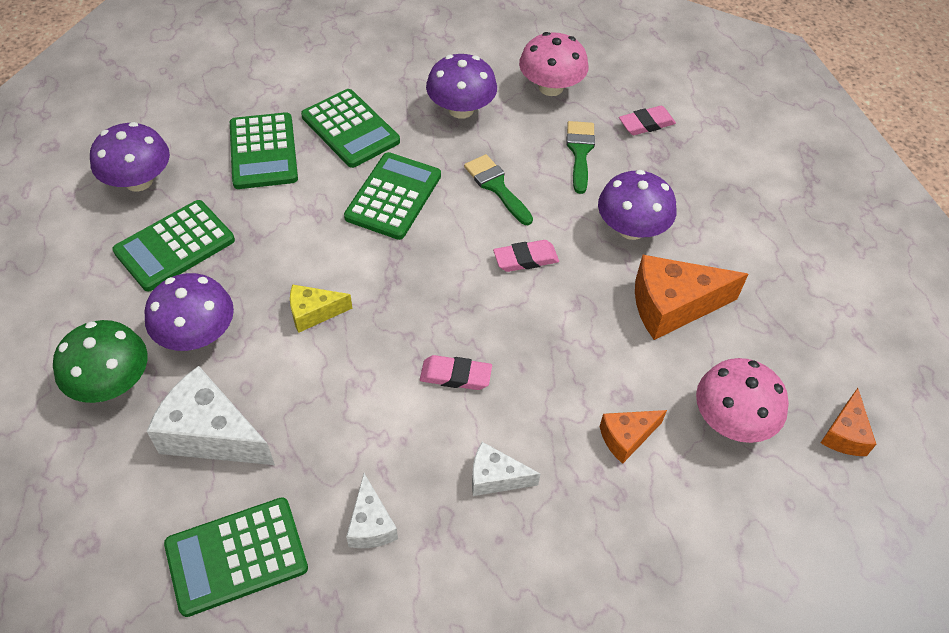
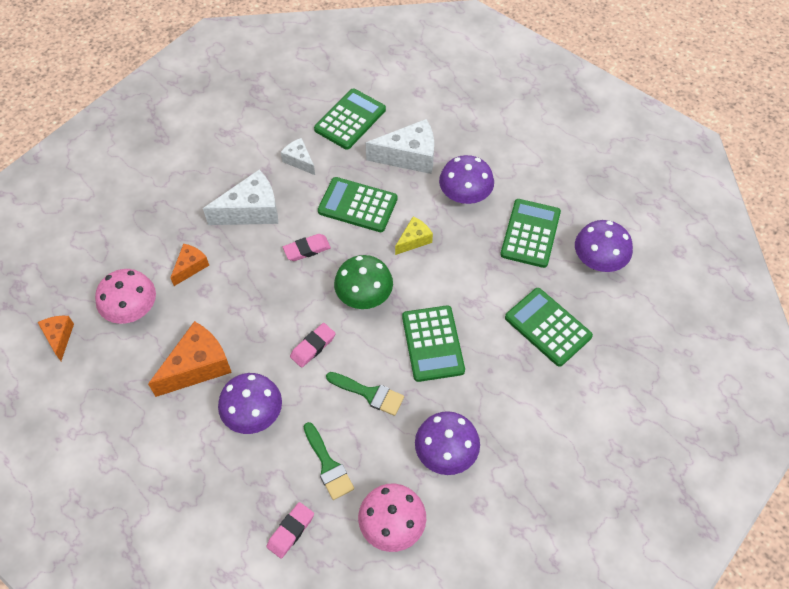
camera: 150 degrees right, 5 degrees up
green mushroom [53,320,148,403] -> green mushroom moved to [334,255,393,309]
green calculator [301,89,400,168] -> green calculator moved to [318,177,398,232]
white cheese [472,442,540,496] -> white cheese [203,170,278,225], size x1.78

